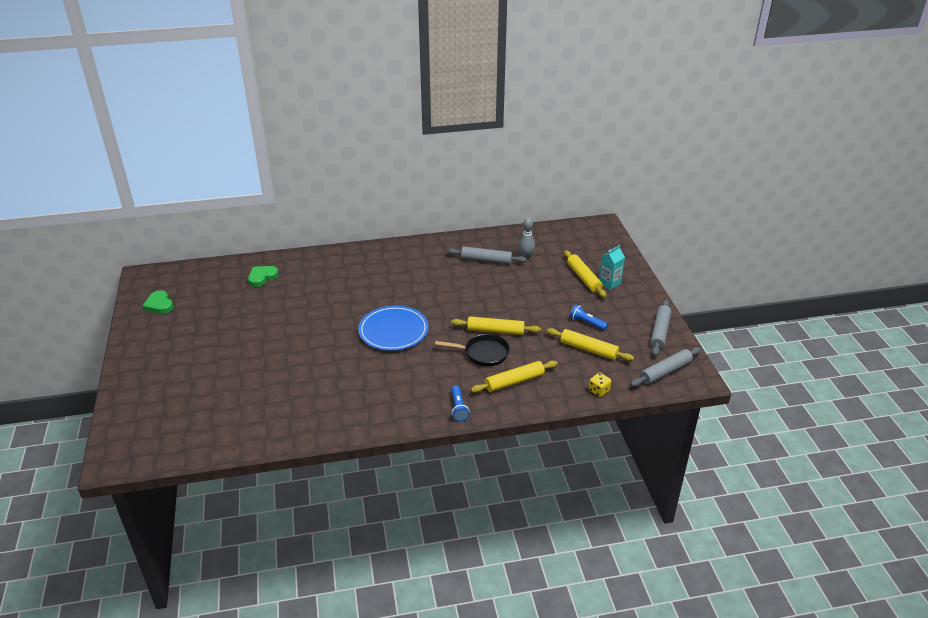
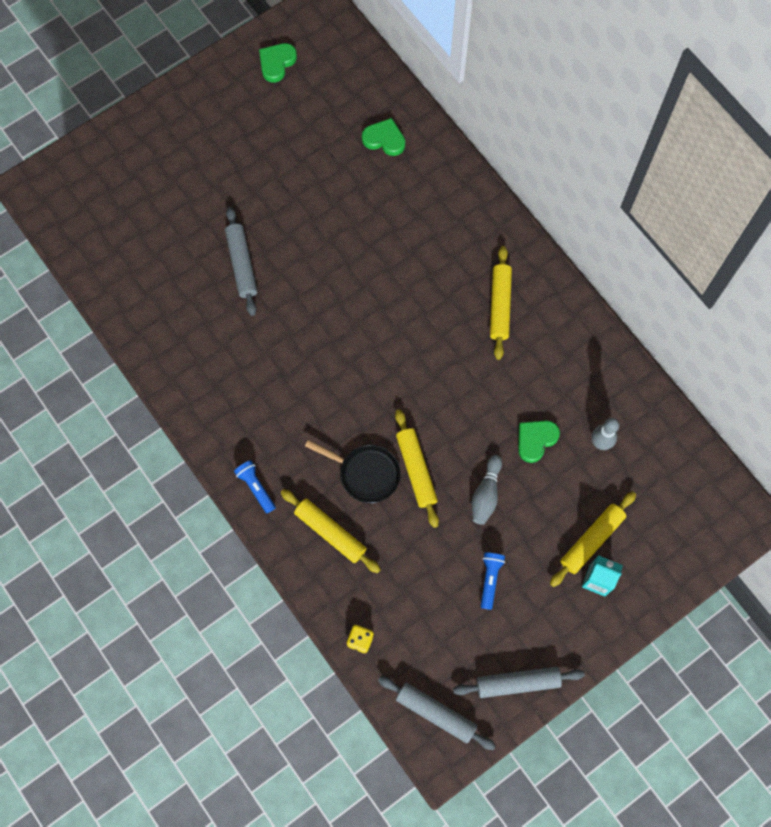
camera: 65 degrees right, 35 degrees up
blue plate [358,306,428,351] -> none
black pan [435,334,510,366] -> black pan turned 45 degrees counterclockwise [305,440,401,503]
grey rolling pin [447,246,527,265] -> grey rolling pin moved to [225,207,258,316]
blue flashlight [451,385,470,421] -> blue flashlight turned 90 degrees clockwise [234,460,276,513]
yellow rolling pin [547,328,634,361] -> yellow rolling pin moved to [490,246,512,360]
none -> grey bowling pin [472,455,502,525]
none -> green heart [518,420,560,463]

